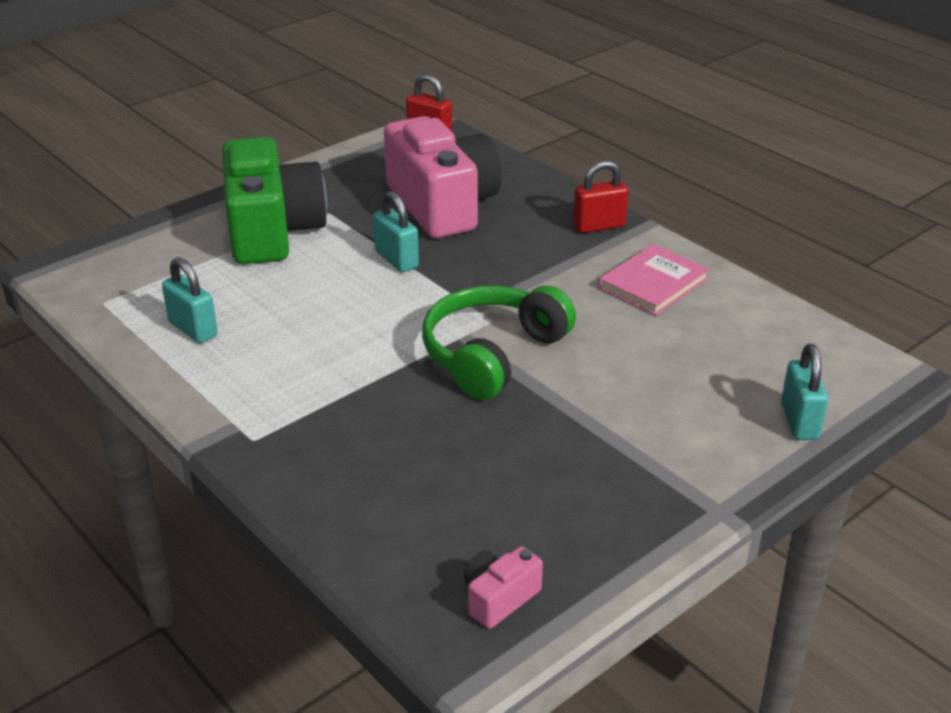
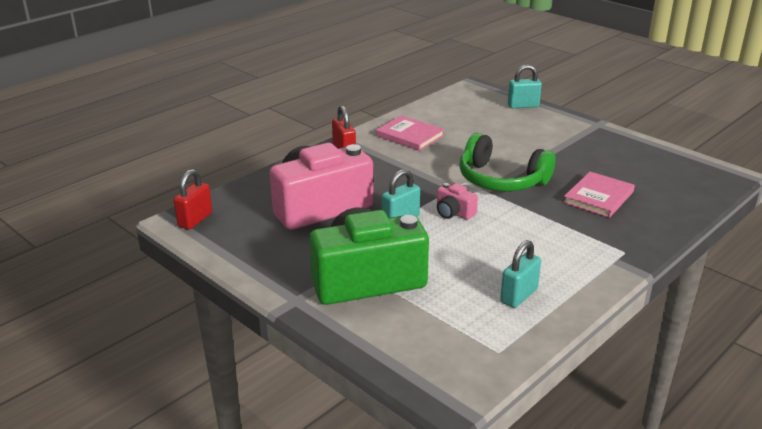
camera: 95 degrees left, 5 degrees down
pink camera [464,546,543,629] -> pink camera moved to [437,183,478,220]
none -> pink book [563,172,635,218]

